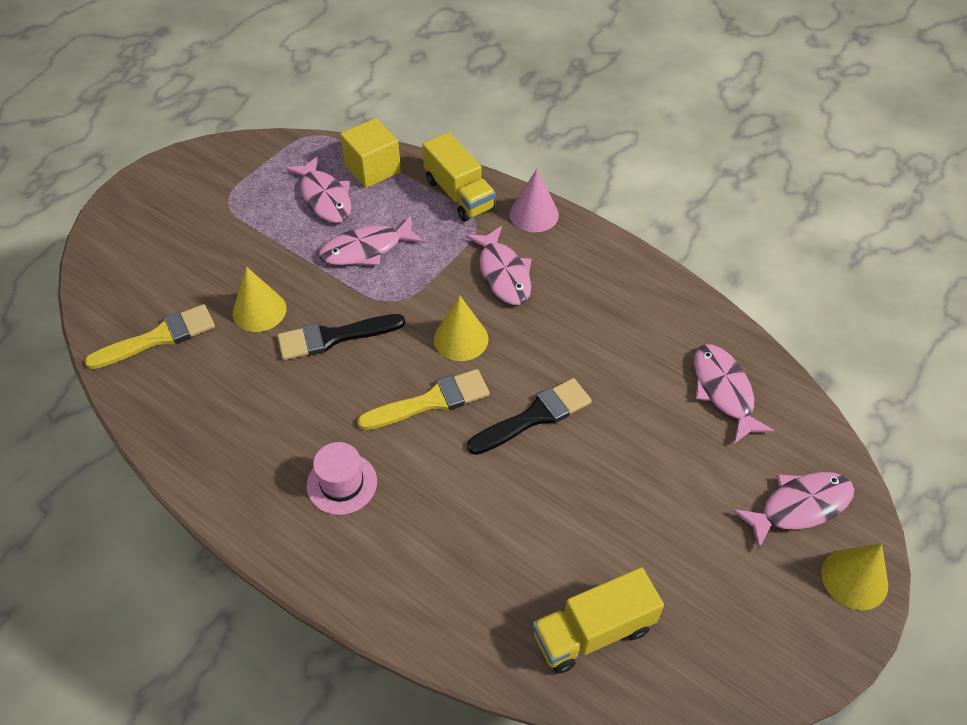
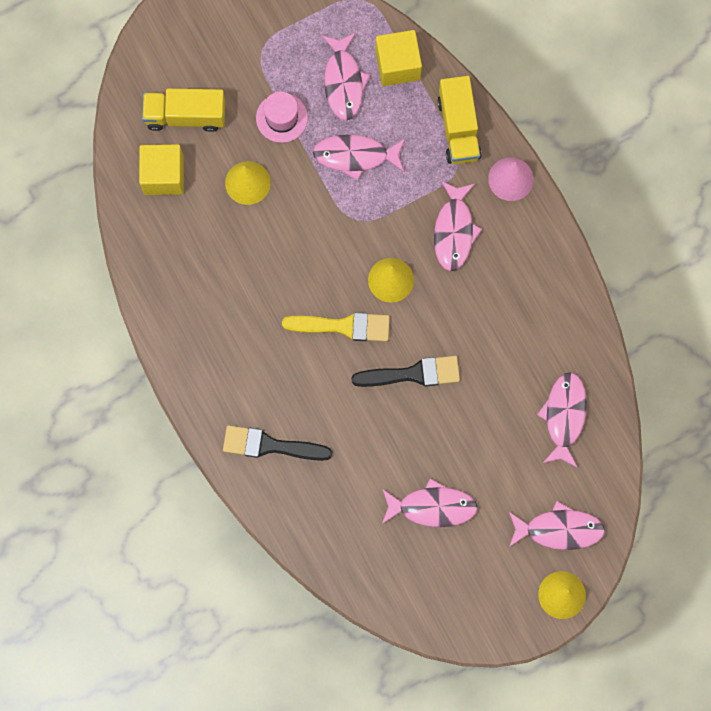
camera: 25 degrees right, 25 degrees up
yellow brush [84,304,215,369] -> yellow cube [139,145,184,195]
black brush [277,314,405,360] -> black brush moved to [223,425,332,461]
pink hat [307,442,377,515] -> pink hat moved to [256,92,308,143]
yellow truck [532,567,664,674] -> yellow truck moved to [142,89,225,132]
none -> pink fish [382,478,478,527]

